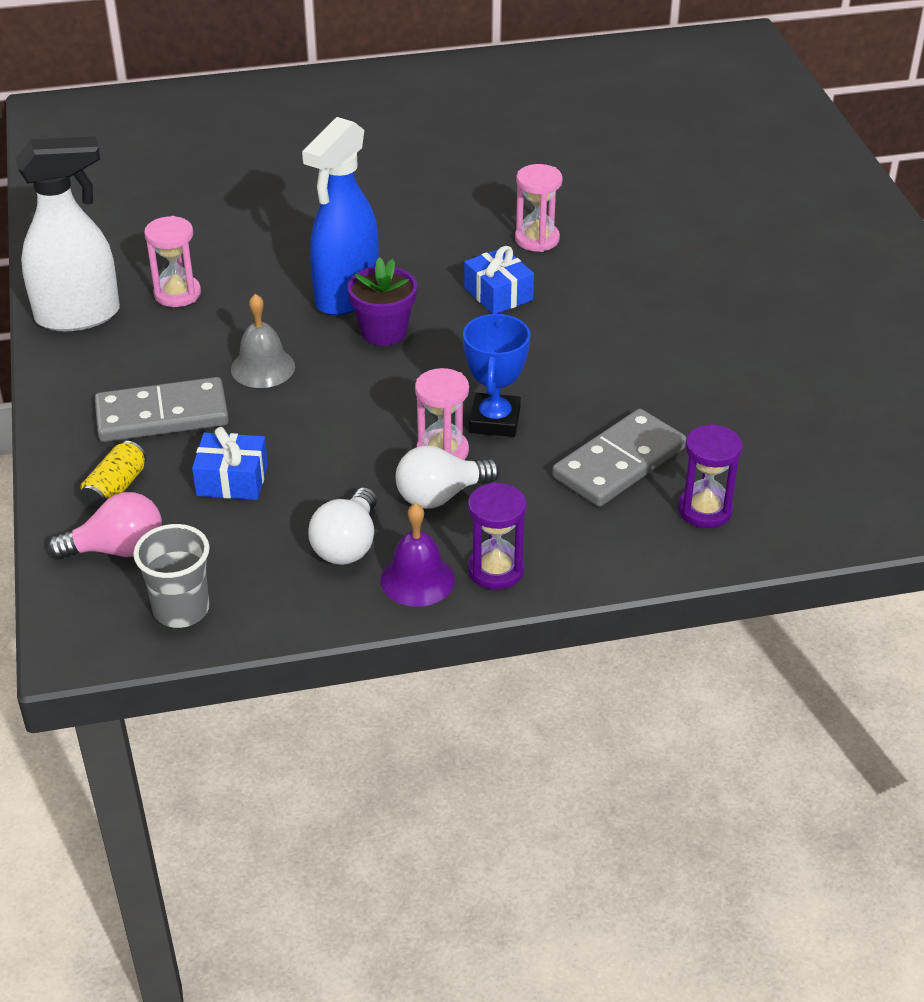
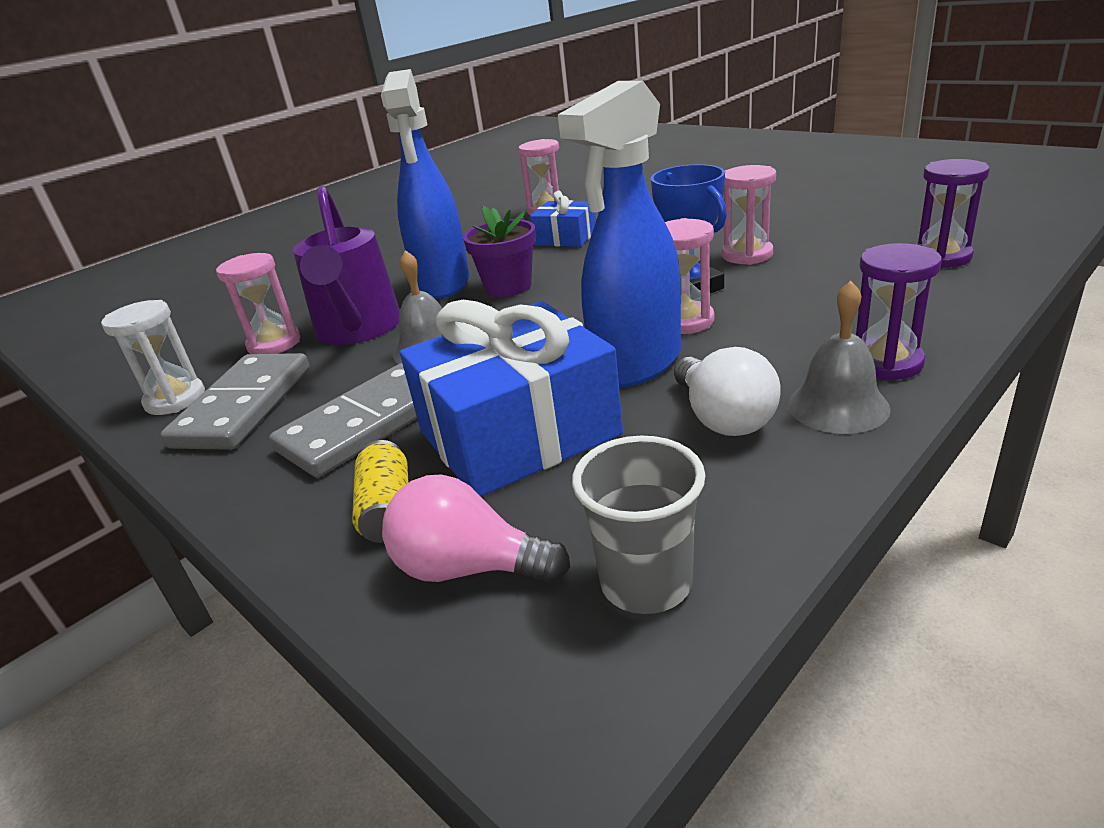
camera: 30 degrees left, 10 degrees down
white spray bottle [16,136,120,331] -> white hourglass [101,300,205,415]
pink light bulb [48,492,162,560] -> pink light bulb turned 120 degrees counterclockwise [382,475,570,583]
blue gift [192,427,268,500] -> blue gift [400,300,623,497], size x1.94
purple bell [381,503,455,607] -> grey bell [788,281,891,434]
white light bulb [396,445,500,509] -> none
grey domino [552,409,686,507] -> grey domino moved to [161,353,310,450]
none -> purple watering can [293,186,400,345]
none -> blue spray bottle [558,81,681,388]
none -> pink hourglass [722,165,776,265]

